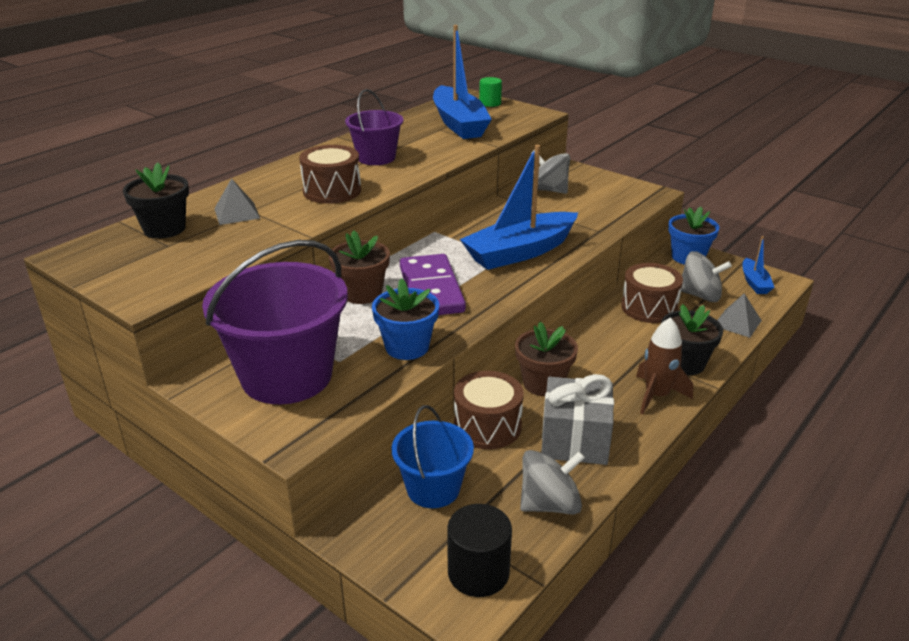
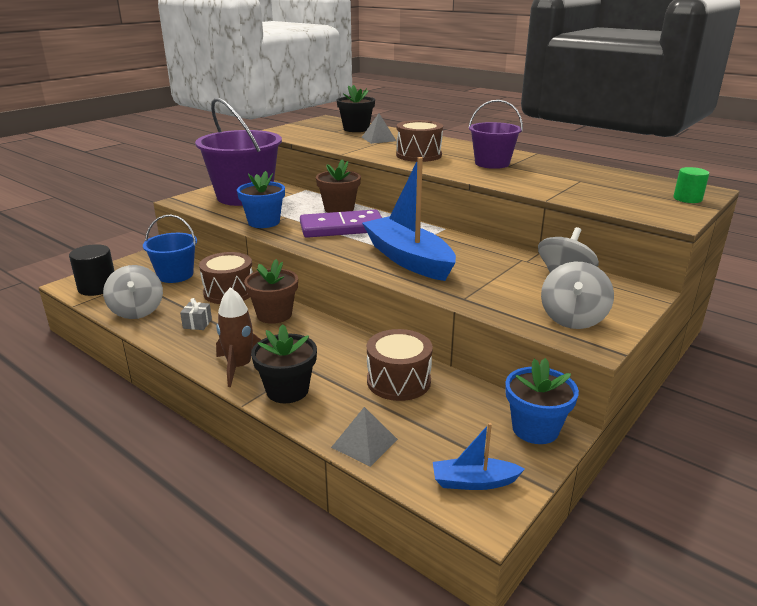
camera: 90 degrees right, 5 degrees down
blue boat [433,25,492,139] -> none
grey gift [541,374,614,465] -> grey gift [180,298,212,330], size x0.43
grey spinning top [681,251,732,302] -> grey spinning top moved to [541,262,614,329]

